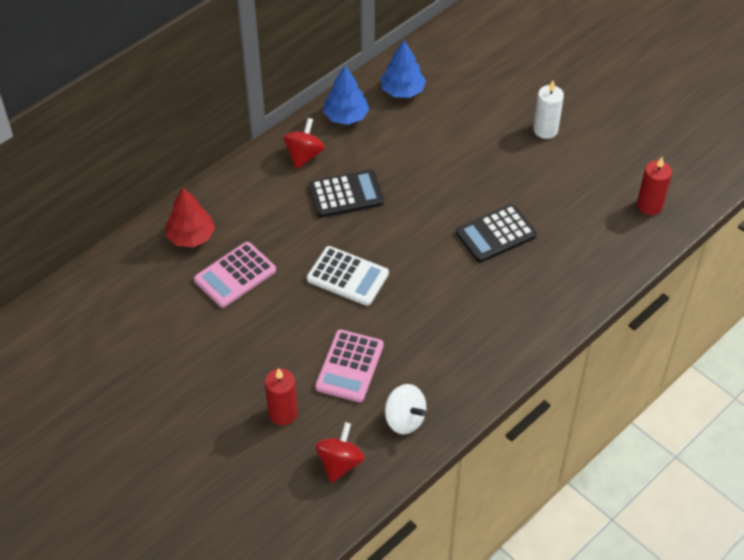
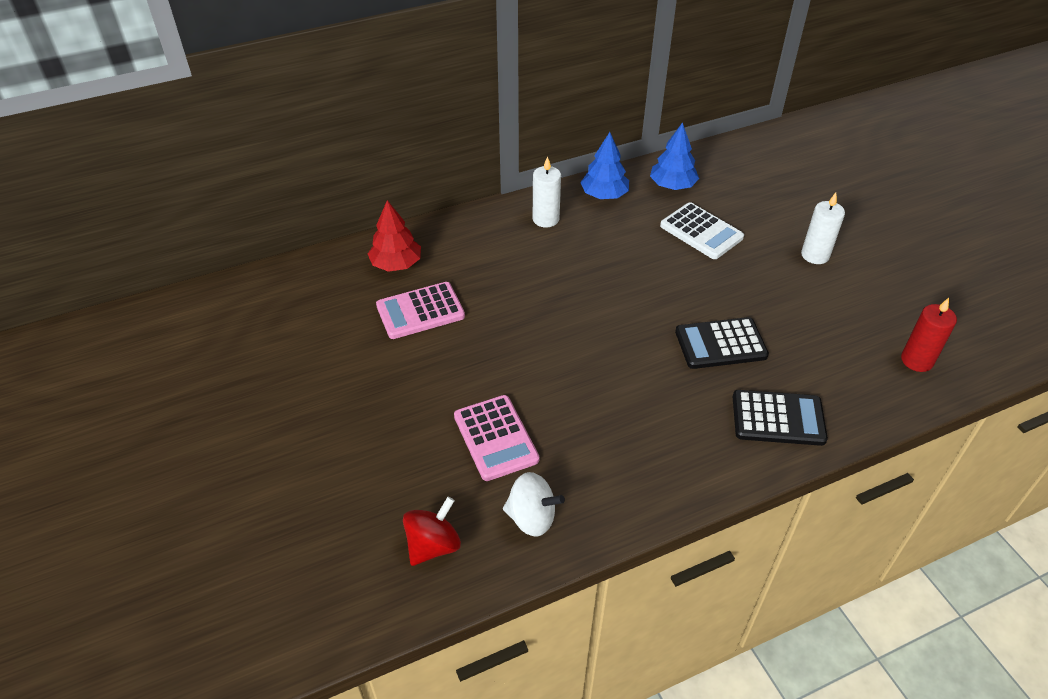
camera: 20 degrees right, 5 degrees down
red candle [265,368,298,425] -> none
red spinning top [283,118,325,169] -> white candle [533,156,561,228]
white calculator [307,246,389,306] -> white calculator moved to [660,202,744,259]
black calculator [309,170,384,218] -> black calculator moved to [733,390,828,446]
pink calculator [315,330,384,402] -> pink calculator turned 60 degrees counterclockwise [454,395,539,481]
white spinning top [385,384,427,434] -> white spinning top turned 45 degrees counterclockwise [503,472,565,537]

